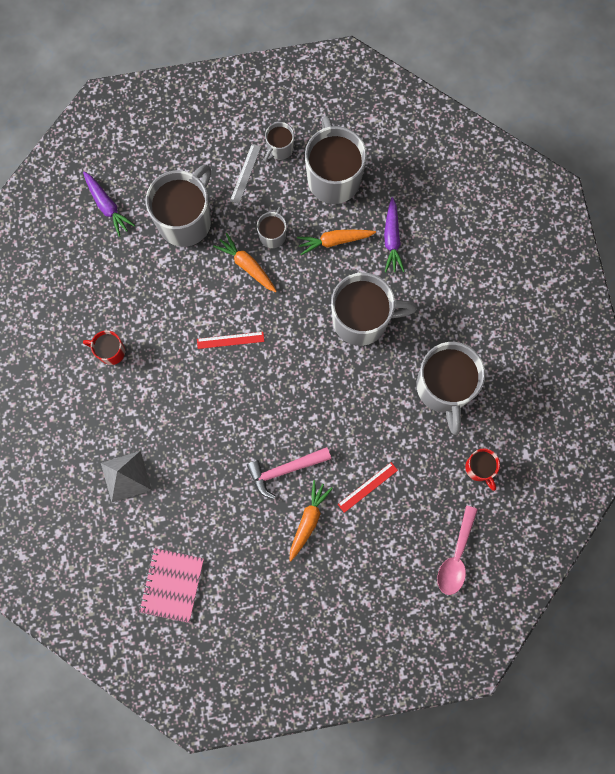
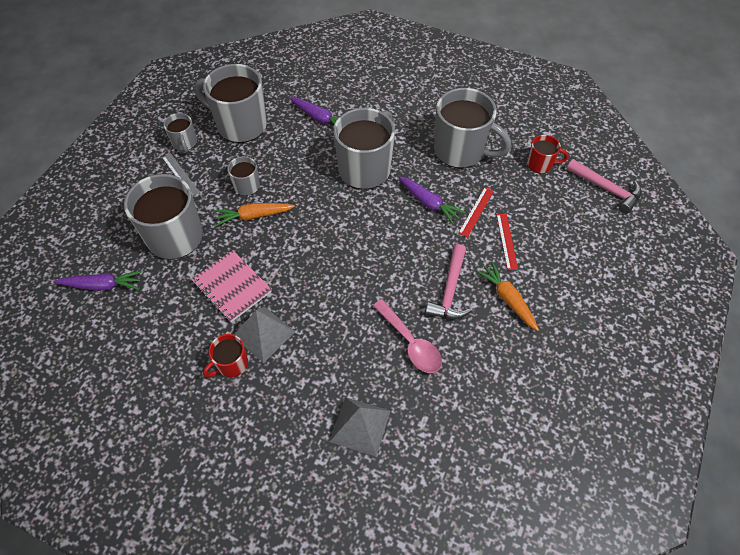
camera: 55 degrees left, 20 degrees down
pink notebook [139,548,204,623] -> pink notebook moved to [191,250,272,322]
red ruler [197,332,264,349] -> red ruler moved to [458,187,494,237]
orange carrot [297,230,376,255] -> none
pink spoon [437,505,478,595] -> pink spoon moved to [373,299,442,373]
none -> grey pyramid [234,306,295,363]
none -> purple carrot [398,176,465,225]
none -> pink hammer [566,159,642,214]

